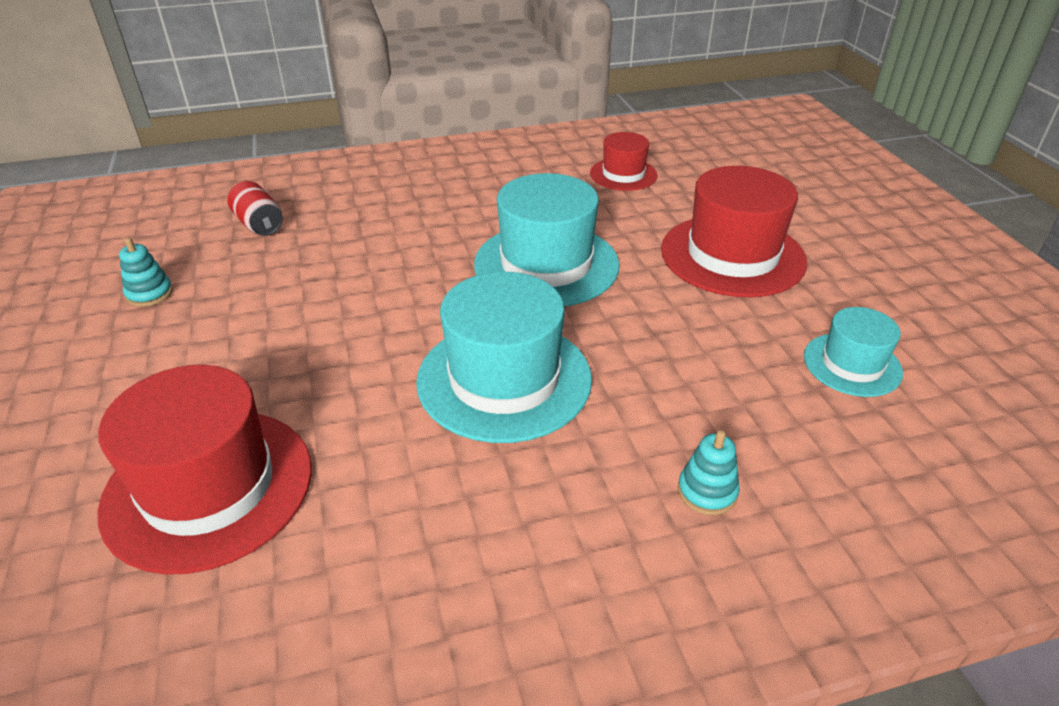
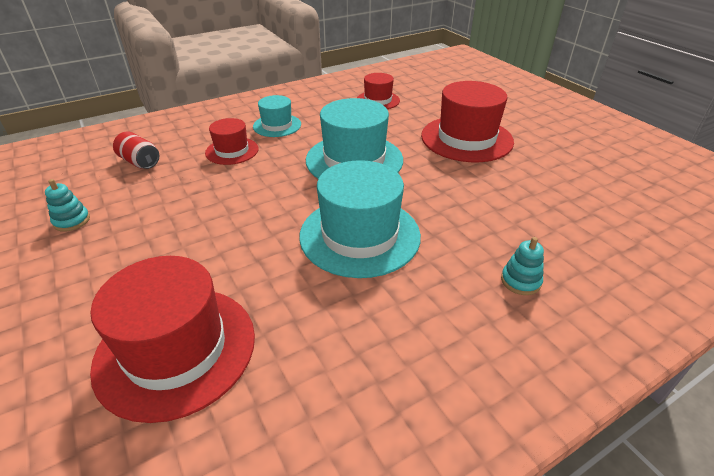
camera: 15 degrees left, 0 degrees up
turquoise hat [804,307,903,397] -> turquoise hat moved to [253,95,301,137]
none -> red hat [205,118,259,165]

